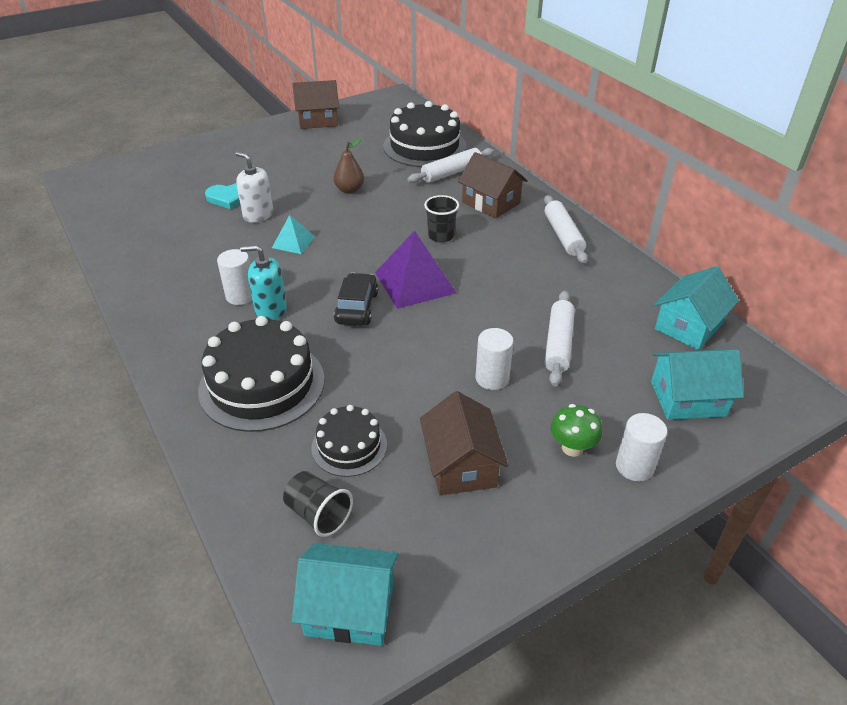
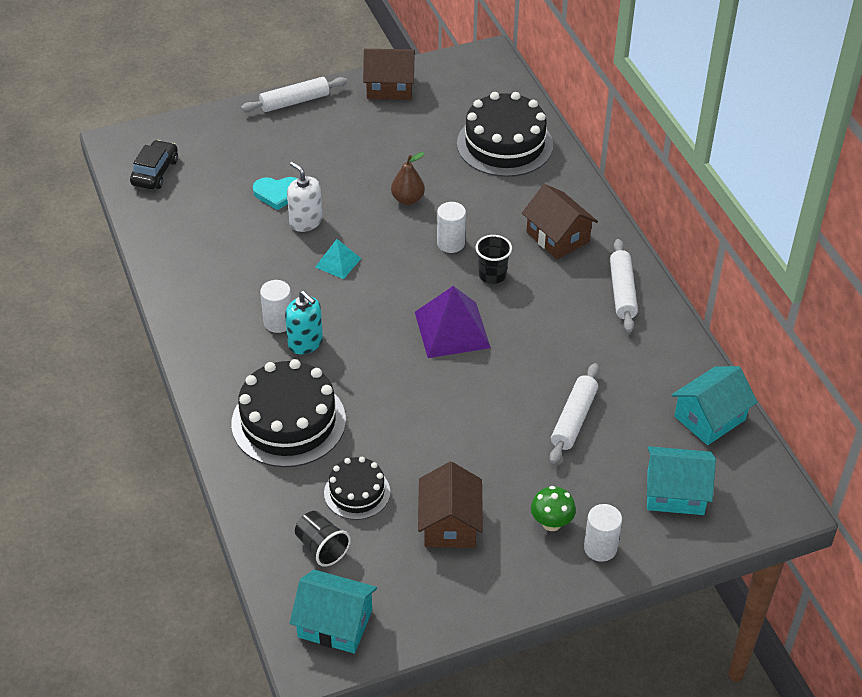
camera: 10 degrees right, 5 degrees up
turquoise soap dispenser [240,245,287,320] -> turquoise soap dispenser turned 150 degrees counterclockwise [285,291,323,354]
black car [334,273,378,326] -> black car moved to [130,140,178,189]
white rolling pin [407,148,494,183] -> white rolling pin moved to [241,77,347,112]
white cylinder [476,328,513,390] -> white cylinder moved to [437,202,466,253]

